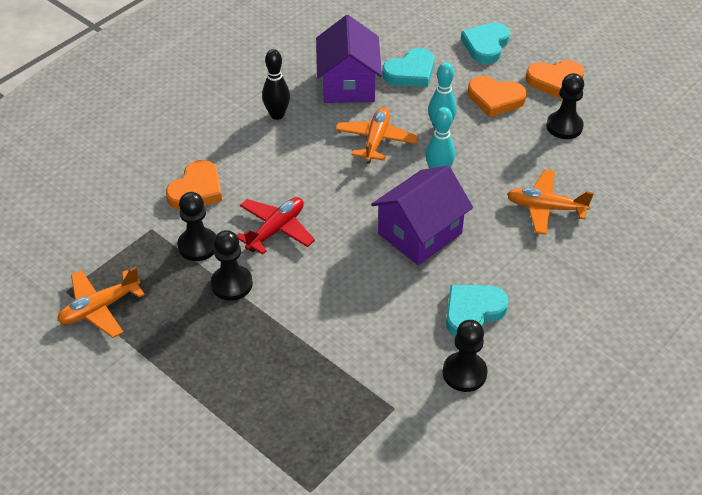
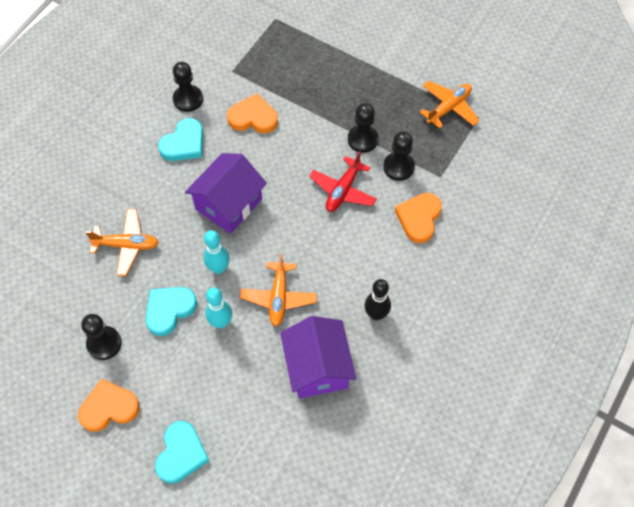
camera: 170 degrees right, 15 degrees up
turquoise heart [382,48,434,87] -> turquoise heart moved to [146,287,197,336]
orange heart [468,76,527,117] -> orange heart moved to [227,94,278,133]

